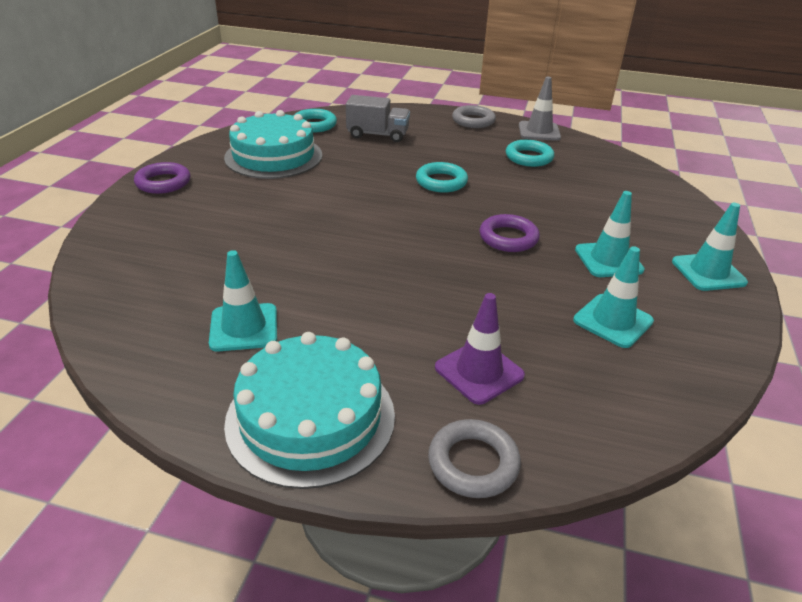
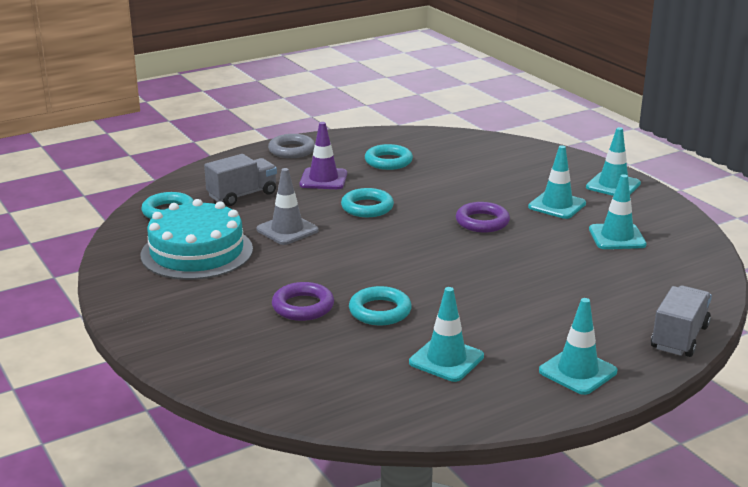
camera: 45 degrees left, 10 degrees down
purple ring [134,162,191,194] -> purple ring moved to [272,282,334,321]
turquoise cake [224,332,395,489] -> turquoise traffic cone [539,298,617,395]
grey ring [428,419,521,498] -> grey truck [651,286,712,357]
purple traffic cone [435,293,525,405] -> purple traffic cone moved to [300,122,347,189]
grey traffic cone [519,77,561,141] -> grey traffic cone moved to [256,168,319,245]
none -> turquoise ring [349,286,412,325]

